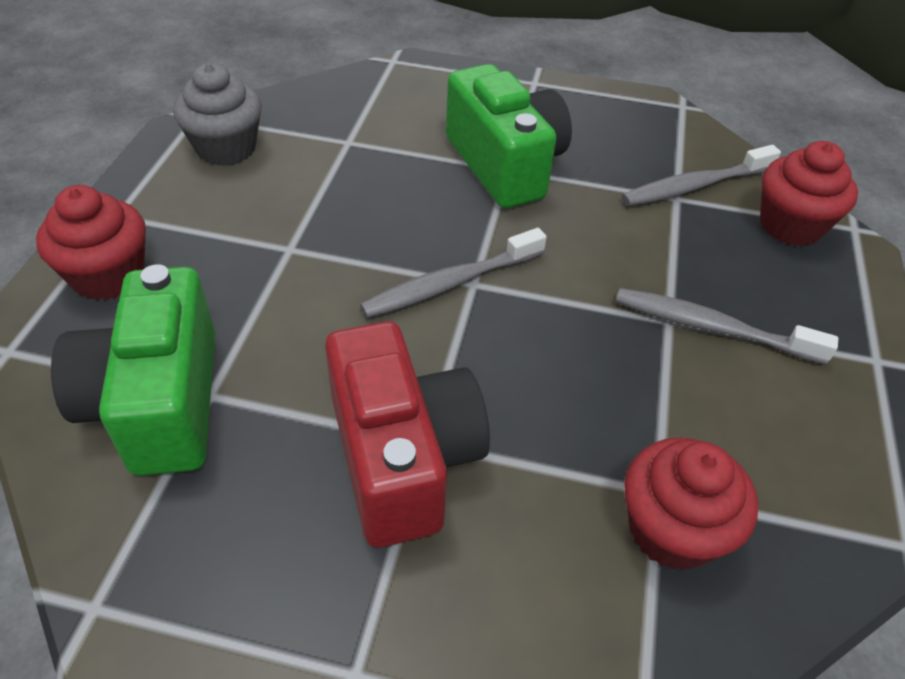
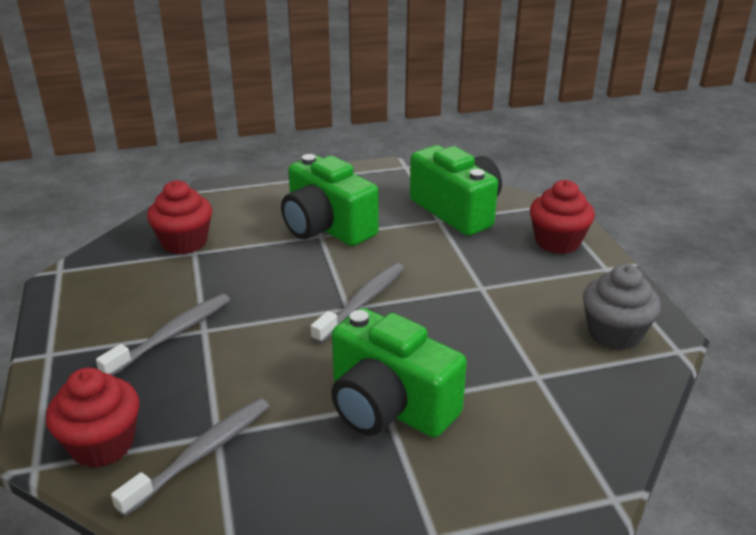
camera: 155 degrees right, 15 degrees down
red camera [325,321,490,548] -> green camera [281,154,379,246]
grey toothbrush [616,288,838,364] -> grey toothbrush turned 45 degrees counterclockwise [96,294,230,376]

